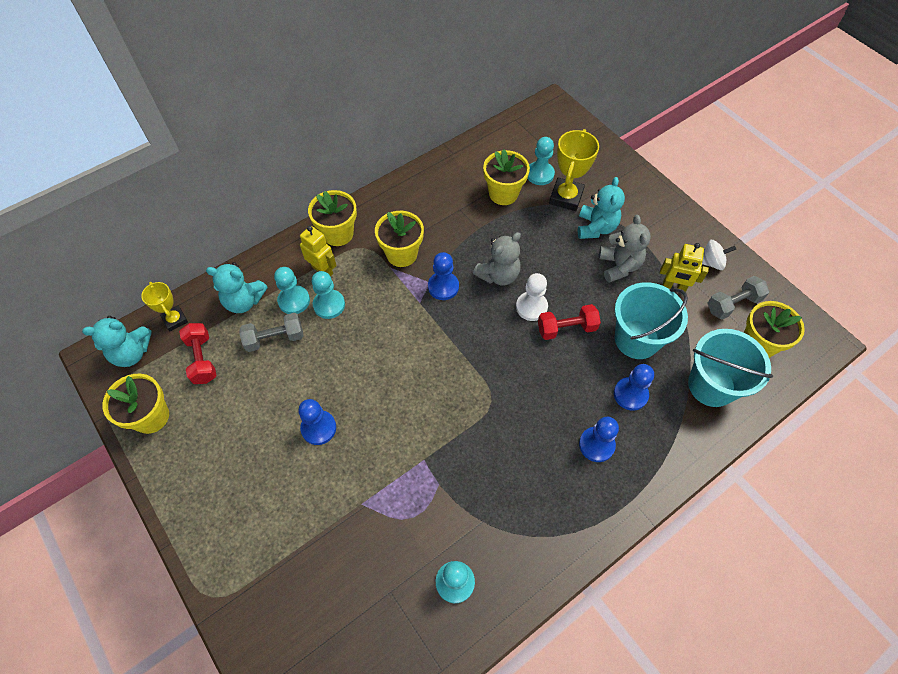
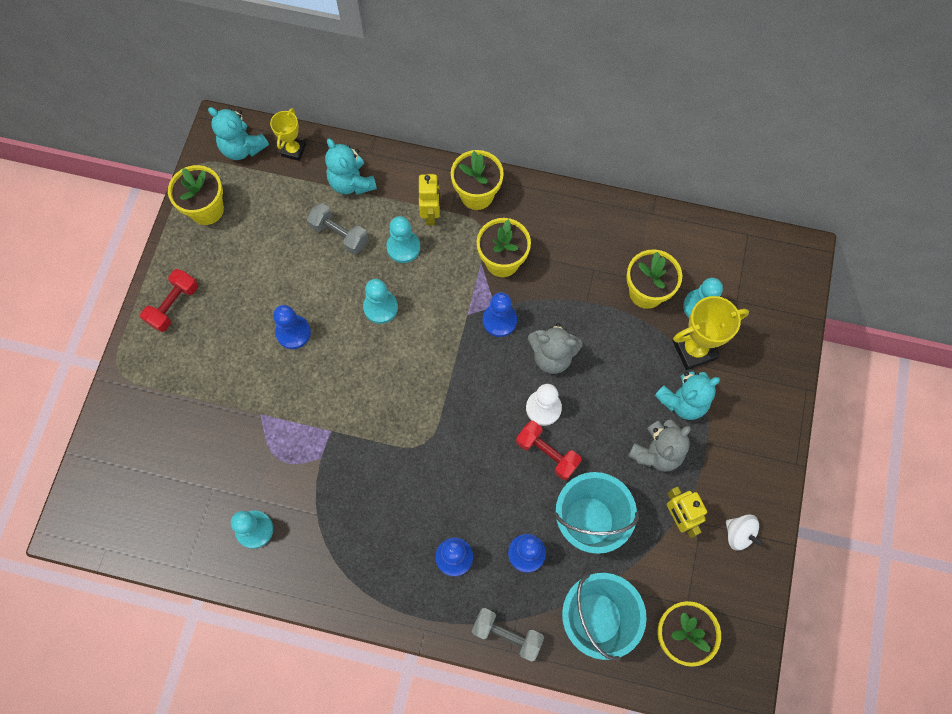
camera: 50 degrees right, 10 degrees up
red dumbbell [179,323,217,384] -> red dumbbell moved to [140,269,198,332]
turquoise pawn [274,267,310,314] -> turquoise pawn moved to [363,279,398,324]
grey dumbbell [707,276,769,320] -> grey dumbbell moved to [471,608,544,662]

